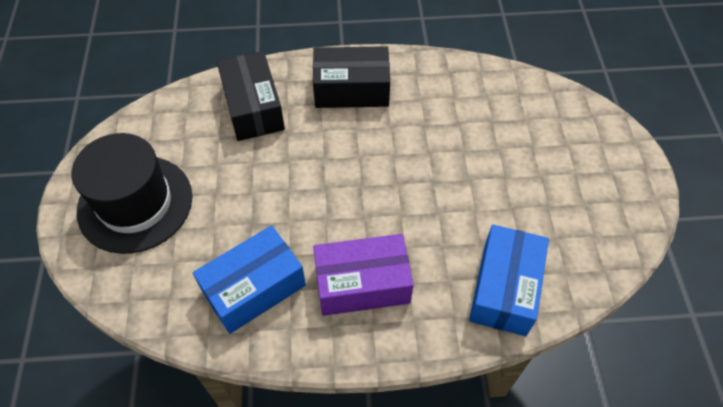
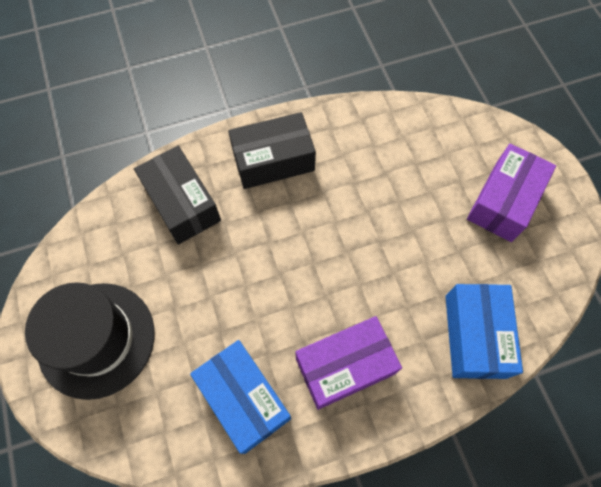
camera: 15 degrees left, 10 degrees up
blue box [193,225,306,334] -> blue box turned 75 degrees counterclockwise [190,340,291,454]
none -> purple box [467,144,556,242]

